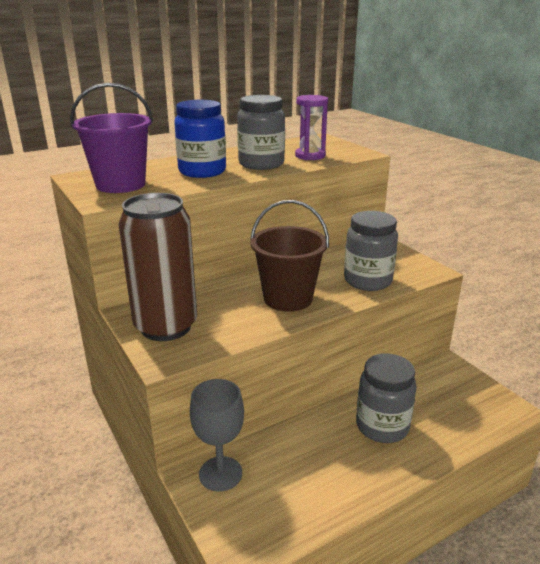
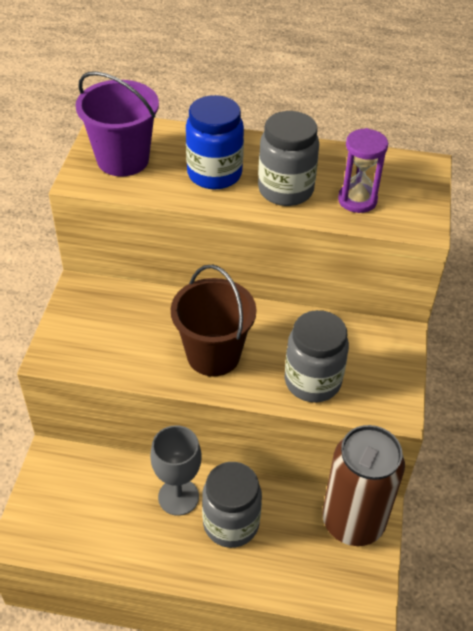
camera: 40 degrees right, 20 degrees up
brown can [118,193,197,341] -> brown can moved to [322,425,405,546]
grey goblet [190,379,244,492] -> grey goblet moved to [150,425,202,516]

